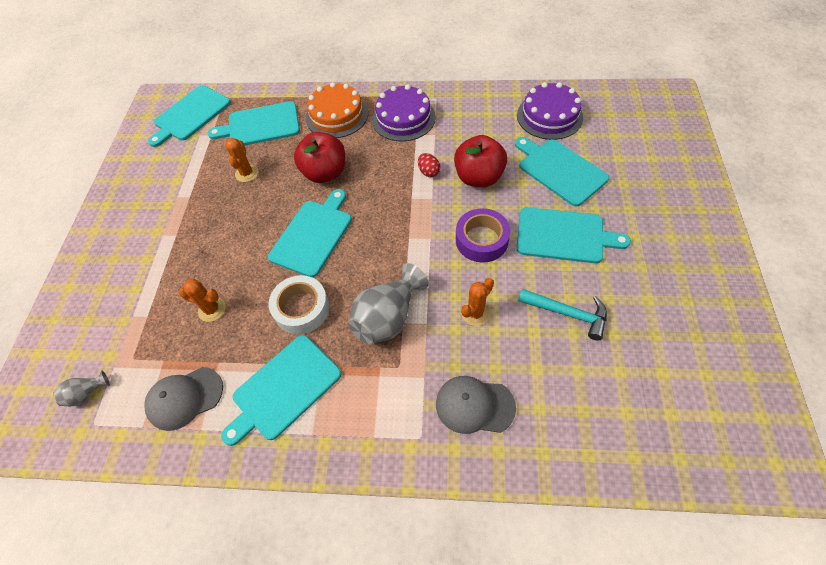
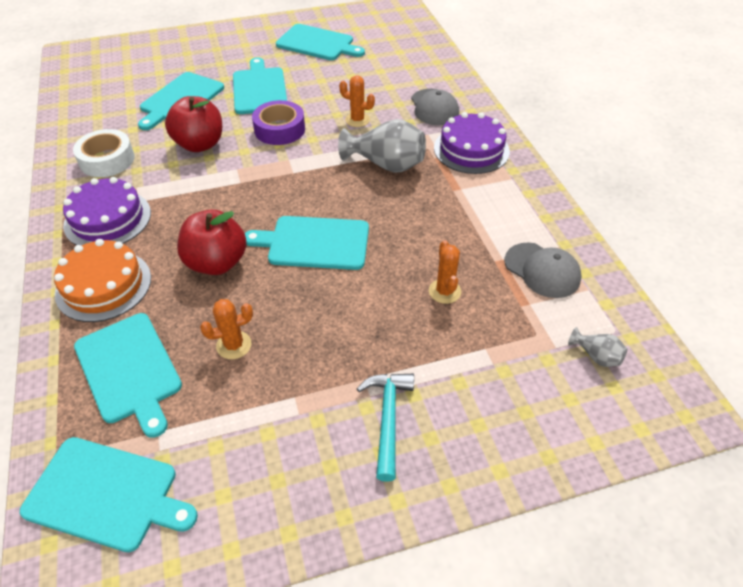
camera: 115 degrees left, 10 degrees down
turquoise cutting board [221,335,341,446] -> turquoise cutting board moved to [276,24,365,60]
white tape [269,275,330,334] -> white tape moved to [73,129,135,177]
red egg [418,153,440,177] -> none
purple cake [517,82,583,140] -> purple cake moved to [434,112,510,174]
turquoise hammer [518,289,607,340] -> turquoise hammer moved to [357,374,414,482]

